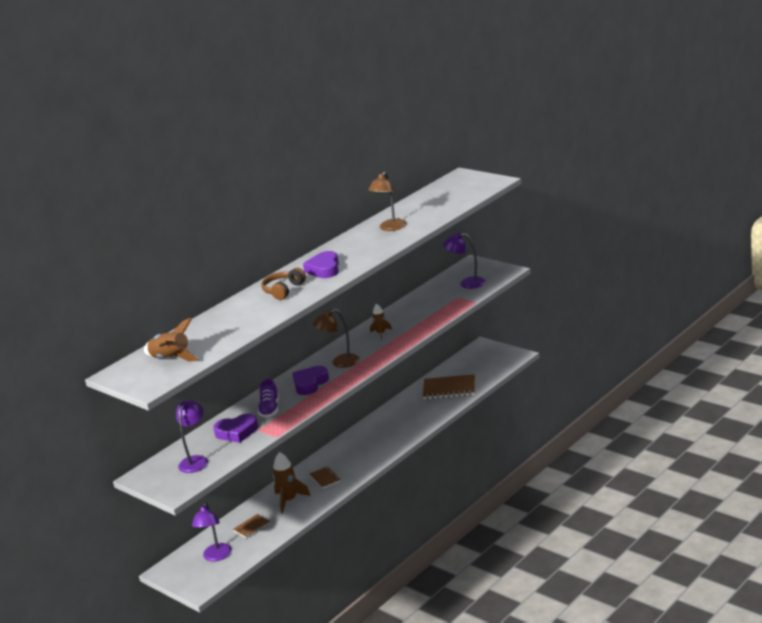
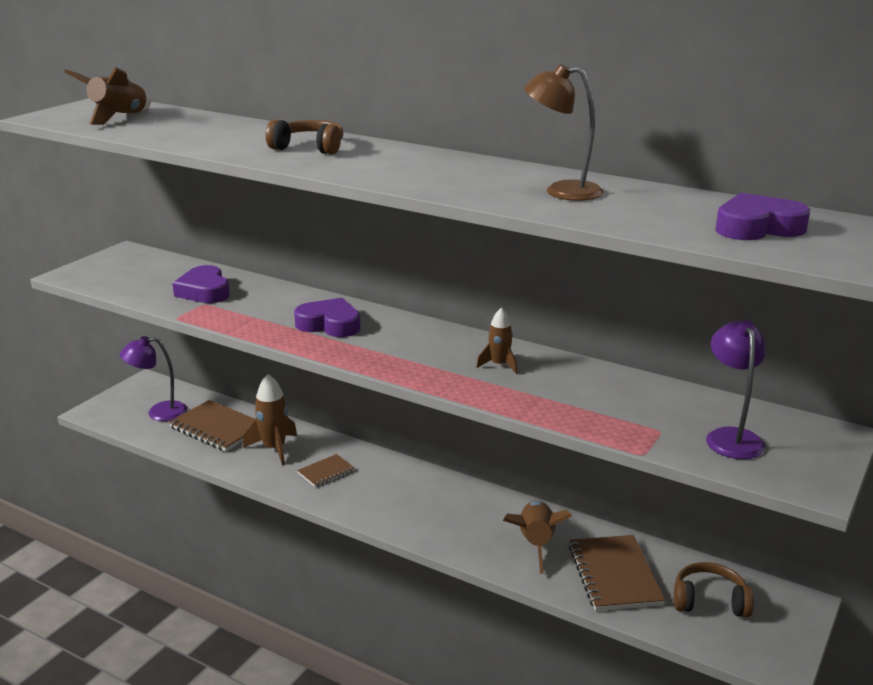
camera: 75 degrees right, 0 degrees up
purple lamp [176,400,208,473] -> none
brown notebook [233,514,270,538] -> brown notebook [169,400,256,452], size x1.84
purple shoe [258,379,279,418] -> none
purple heart [303,251,339,278] -> purple heart moved to [715,193,810,240]
brown lamp [313,309,359,368] -> none
none -> brown rocket [503,501,572,574]
none -> brown headphones [674,562,754,618]

